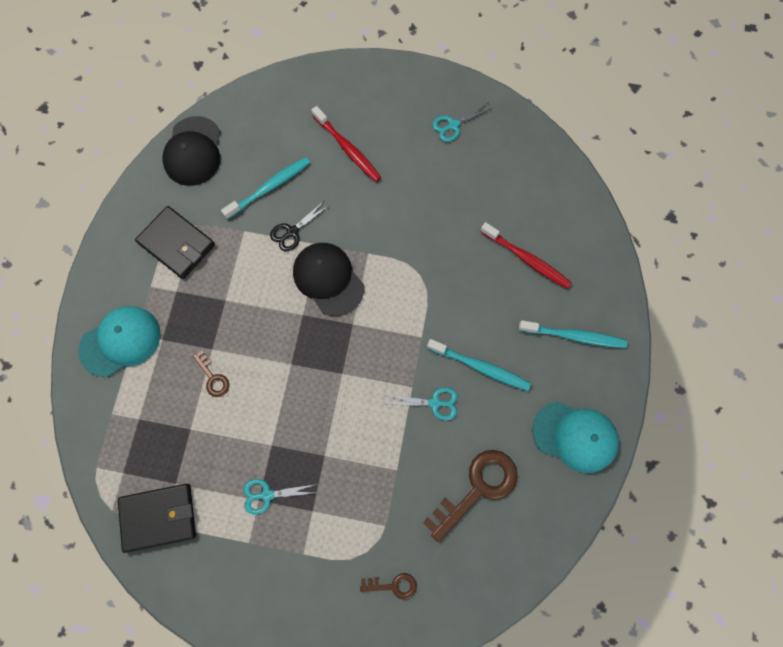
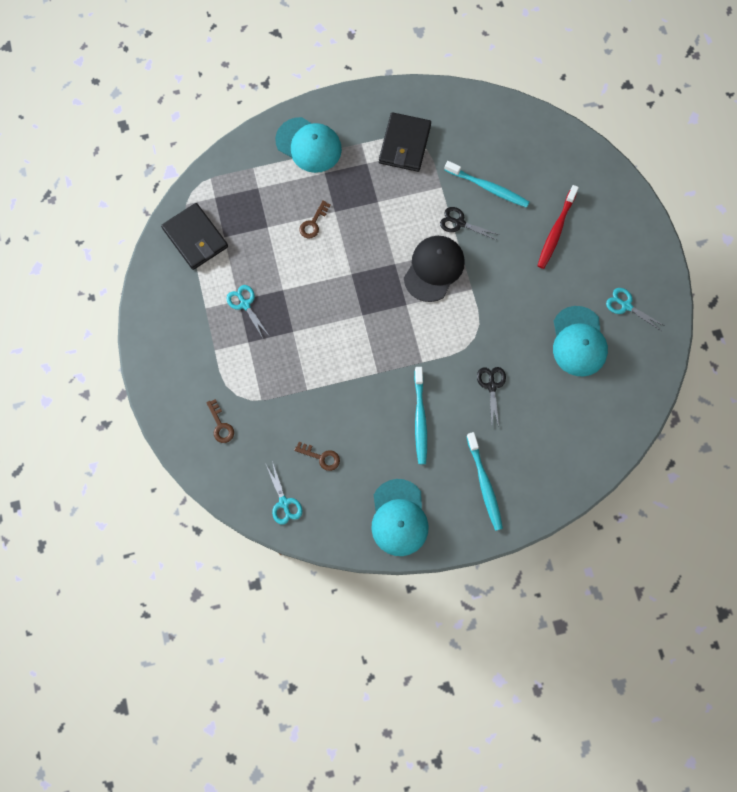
camera: 65 degrees right, 0 degrees up
black cap [162,116,220,186] -> none
turquoise scissors [388,387,457,420] -> turquoise scissors moved to [266,461,302,525]
brown key [423,450,517,542] -> brown key [294,442,340,471], size x0.50
red toothbrush [480,222,572,289] -> none
none -> black scissors [477,367,506,427]
none -> turquoise cap [553,306,608,377]

